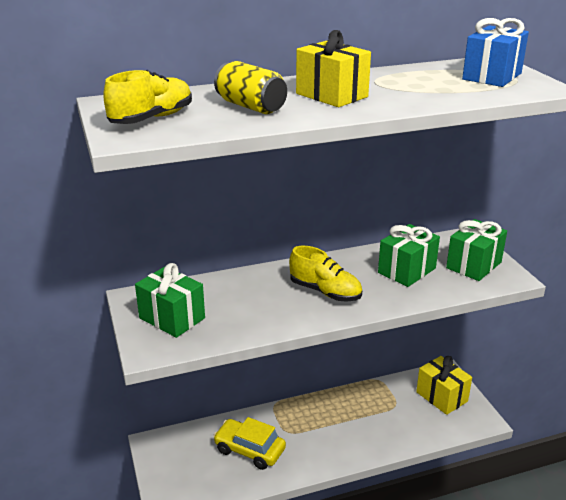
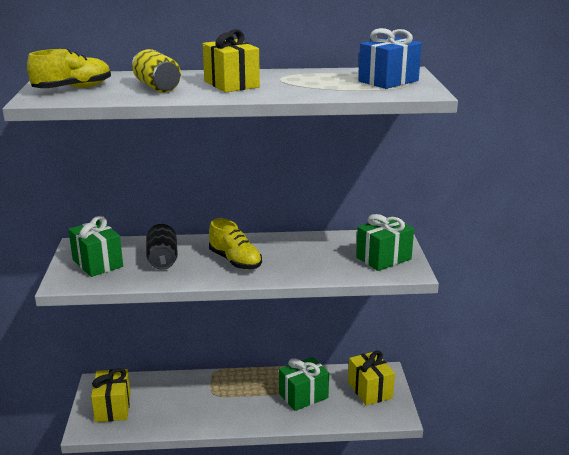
camera: 15 degrees right, 5 degrees down
yellow car [213,417,286,470] -> none
green gift [378,224,440,287] -> green gift moved to [279,357,329,411]
none -> yellow gift [91,368,131,422]
none -> black can [146,224,178,270]

